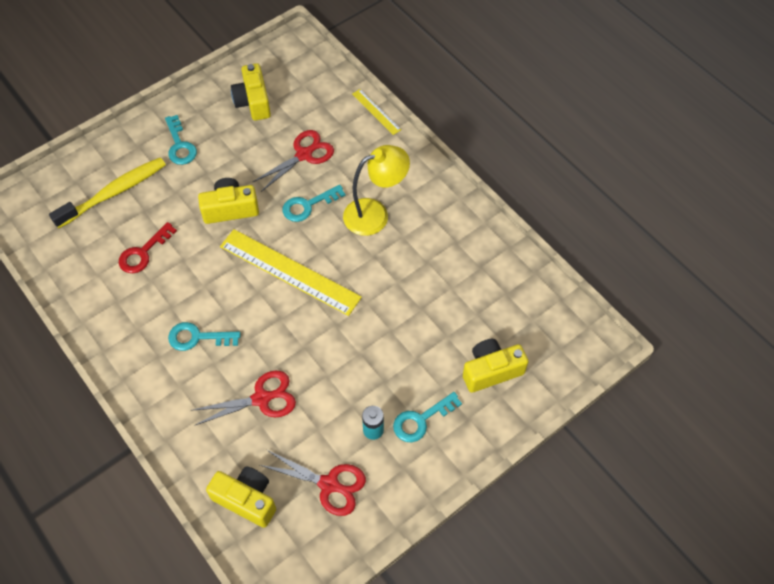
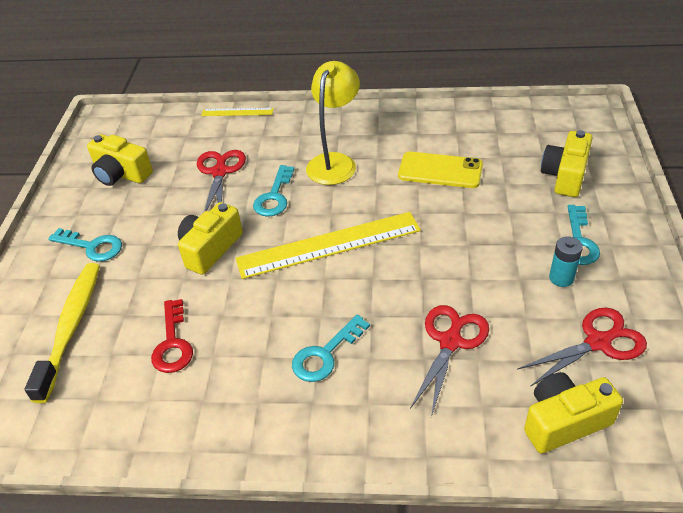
camera: 45 degrees left, 15 degrees down
none -> yellow phone [398,152,483,188]

